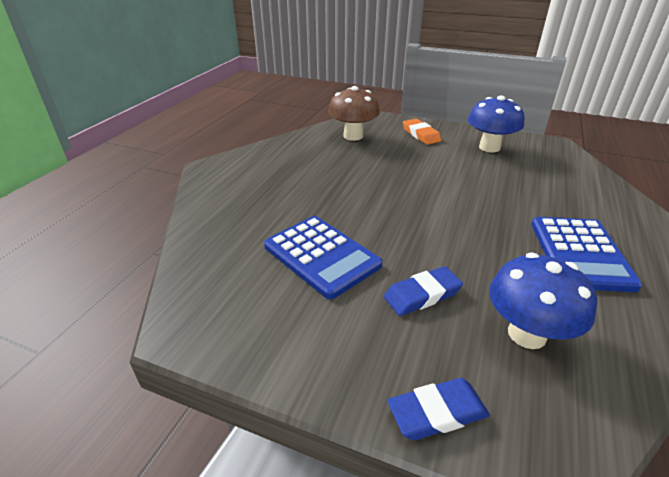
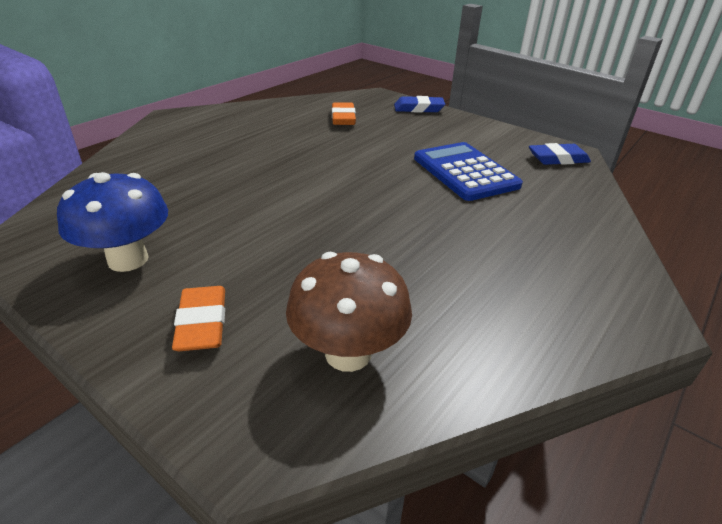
camera: 165 degrees left, 0 degrees up
blue eraser [384,266,463,316] -> blue eraser moved to [529,143,591,165]
blue mushroom [489,253,597,349] -> orange eraser [332,102,356,125]
blue calculator [531,217,642,292] -> none

